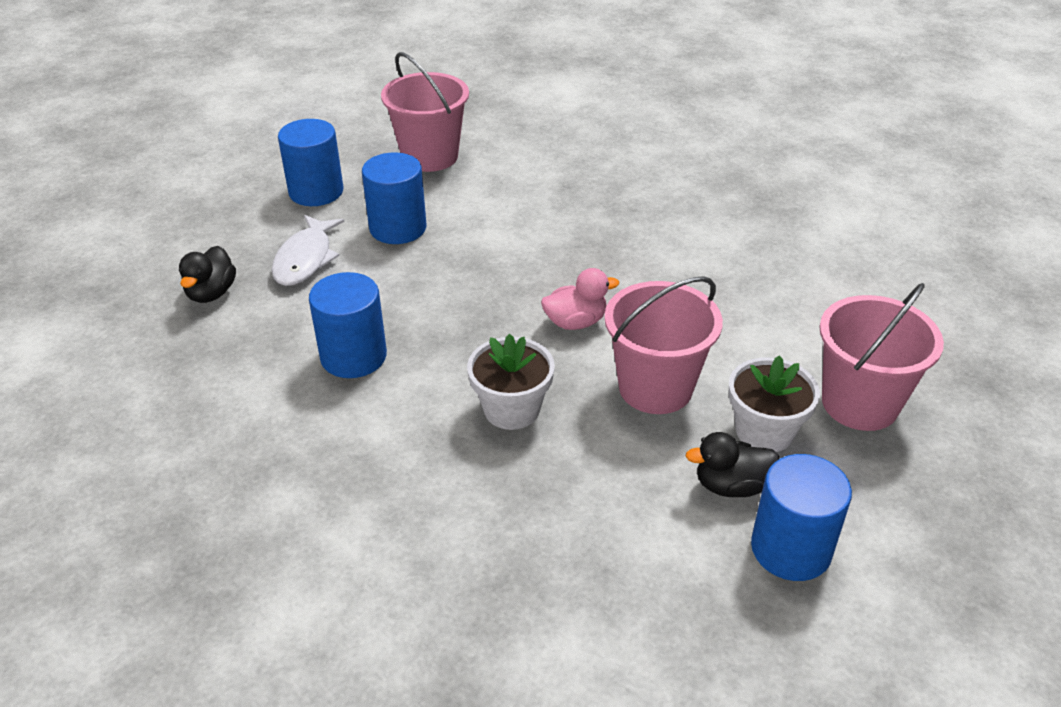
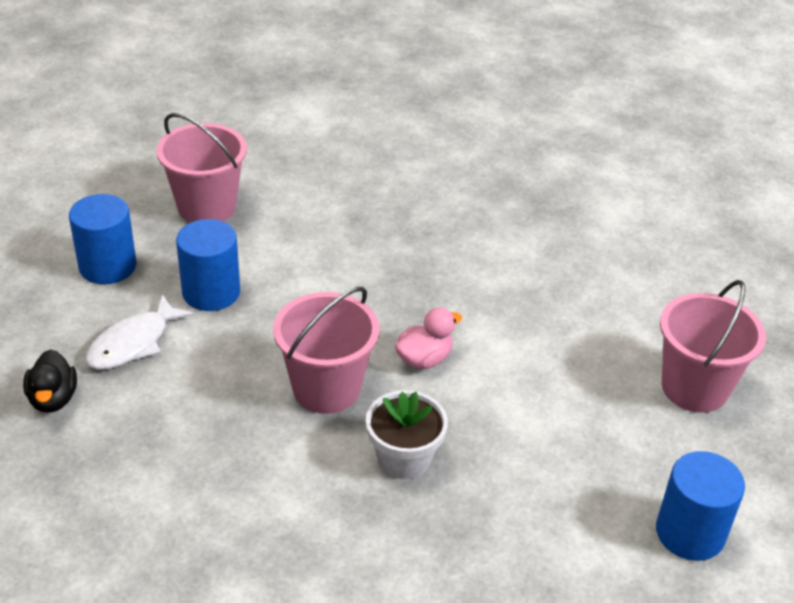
camera: 20 degrees left, 0 degrees up
white fish [271,215,345,286] -> white fish turned 45 degrees clockwise [85,294,194,370]
blue cylinder [309,272,387,378] -> none
pink bucket [604,276,723,414] -> pink bucket moved to [273,287,380,414]
black duck [685,432,779,497] -> none
white flower pot [728,355,820,452] -> none

